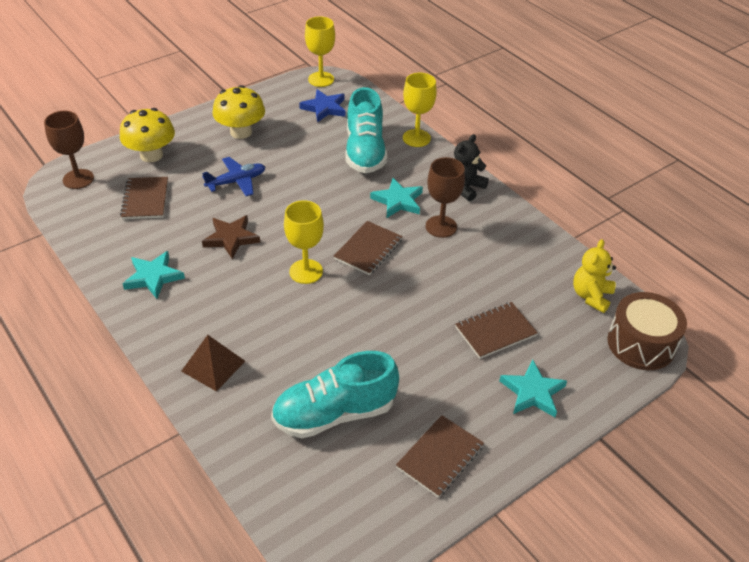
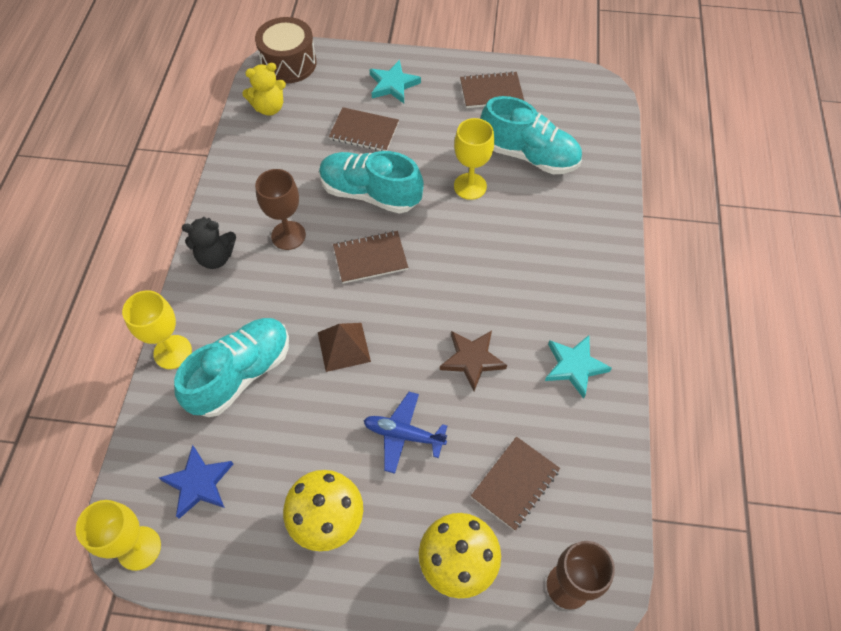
camera: 135 degrees left, 15 degrees up
brown pyramid [181,335,245,392] -> brown pyramid moved to [318,323,371,372]
yellow goblet [284,200,324,284] -> yellow goblet moved to [454,118,494,200]
turquoise star [370,178,423,218] -> none
none -> turquoise shoe [319,151,424,214]

